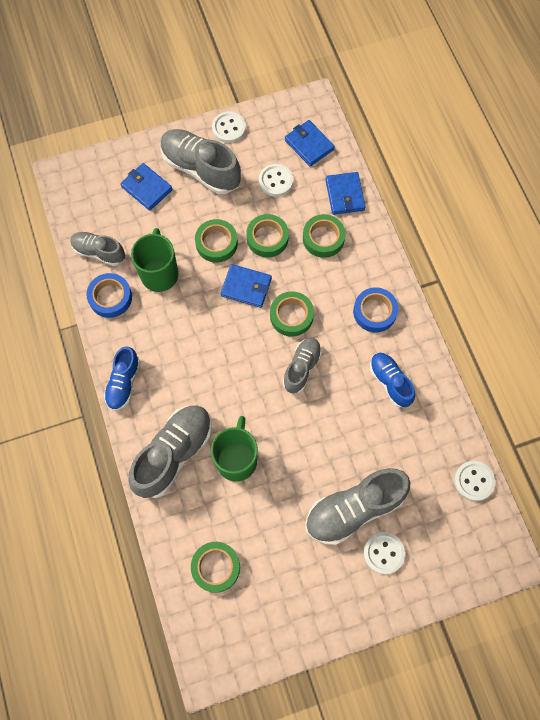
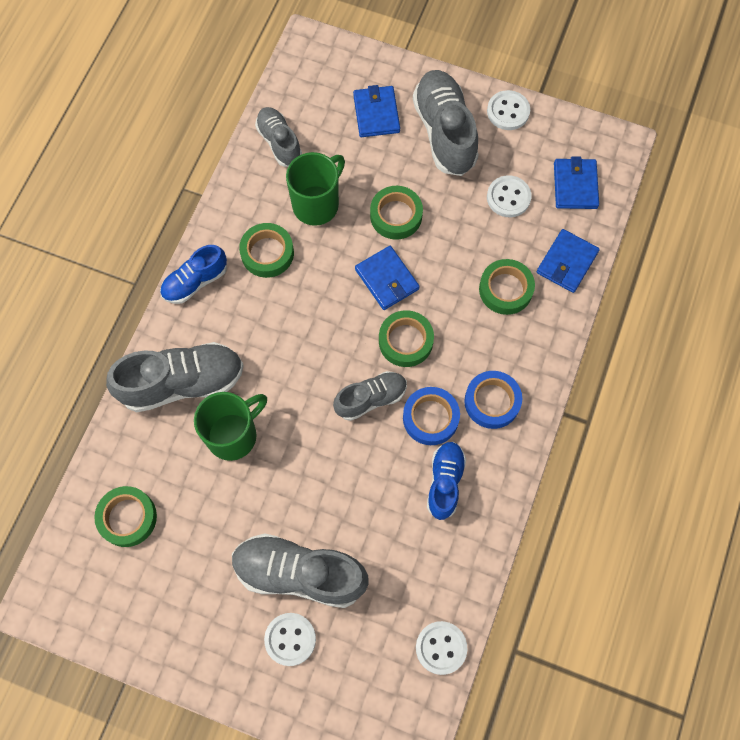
camera: 40 degrees right, 0 degrees up
blue tape [86,273,132,318] -> blue tape moved to [403,387,460,445]
green tape [246,214,289,257] -> green tape moved to [239,223,294,278]

